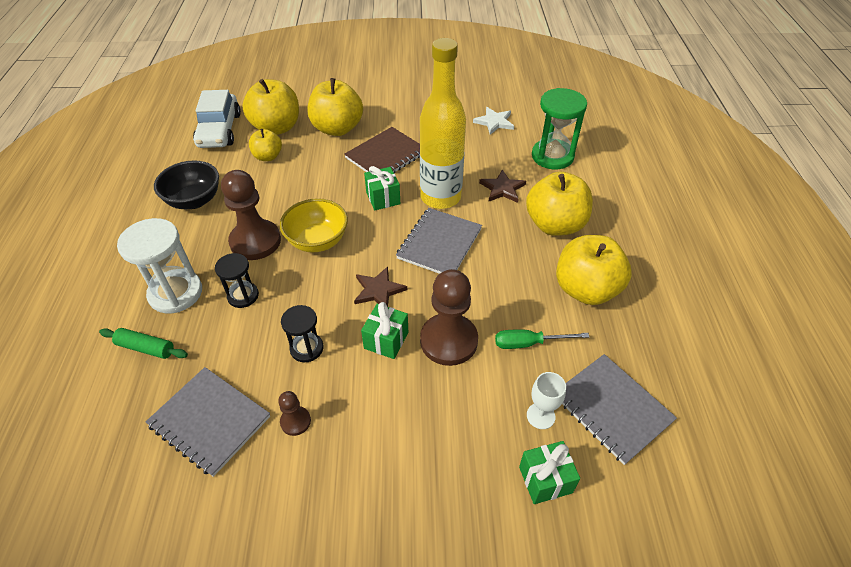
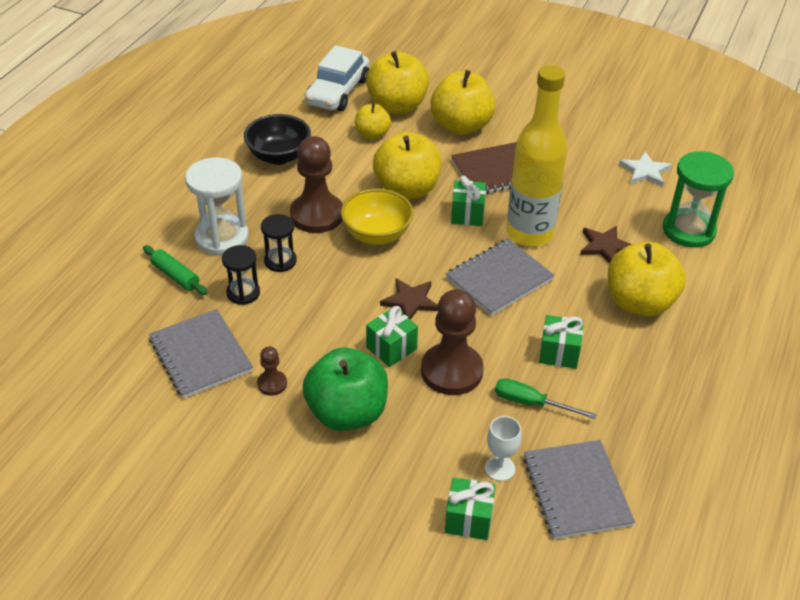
camera: 25 degrees right, 5 degrees down
black hourglass [281,305,323,362] -> black hourglass moved to [222,245,260,305]
yellow apple [556,235,632,305] -> yellow apple moved to [373,132,442,199]
none -> green apple [303,348,388,431]
none -> green gift [539,315,584,369]

